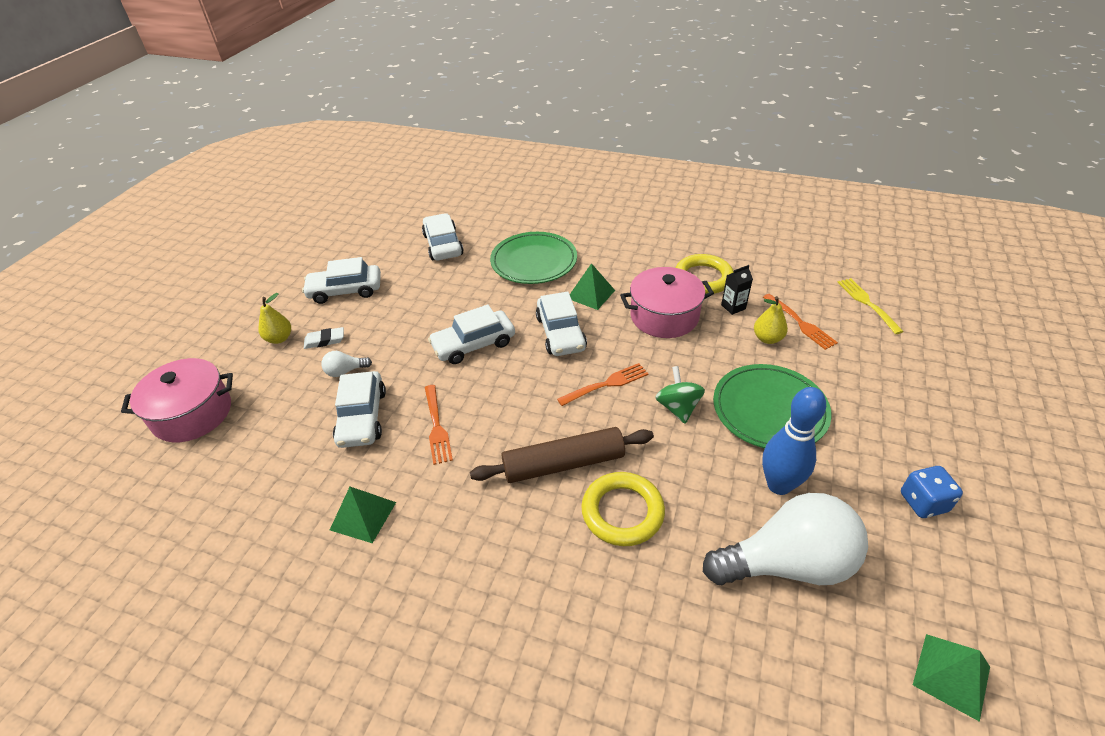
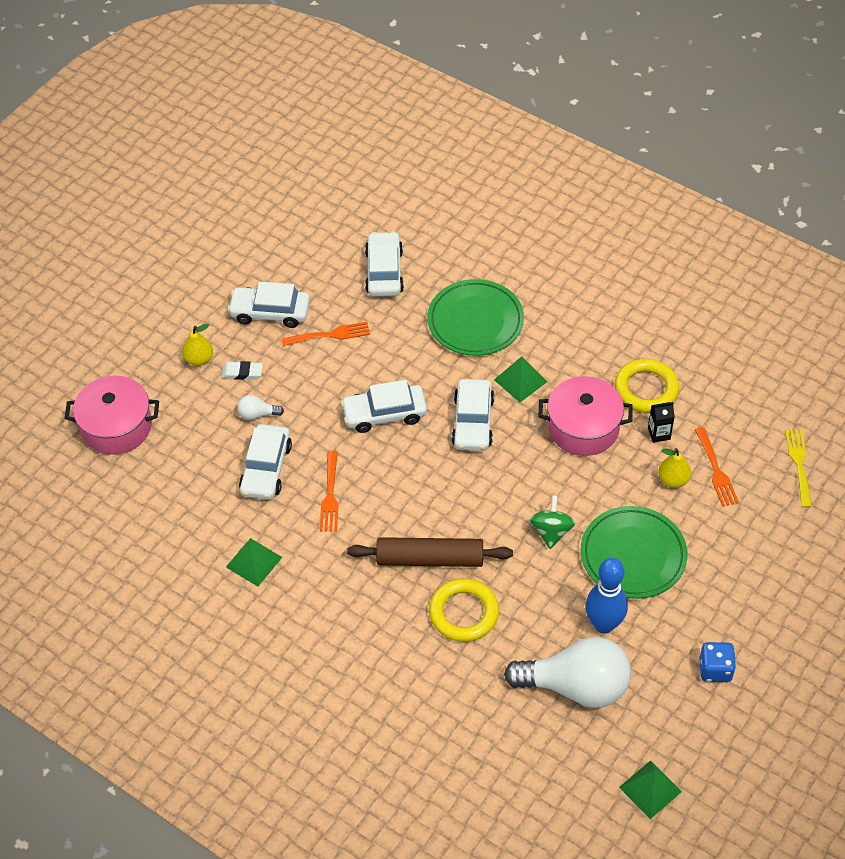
camera: 15 degrees right, 10 degrees up
orange fork [557,363,648,406] -> orange fork moved to [281,322,370,346]

